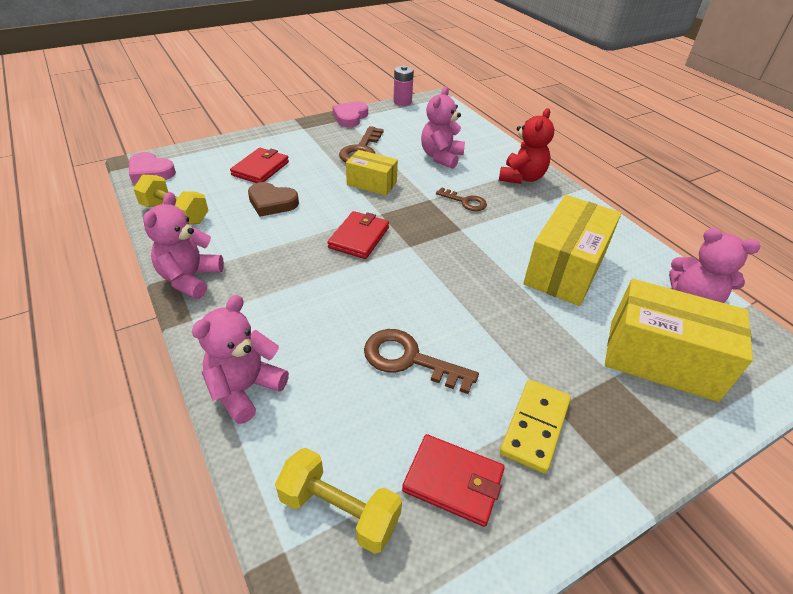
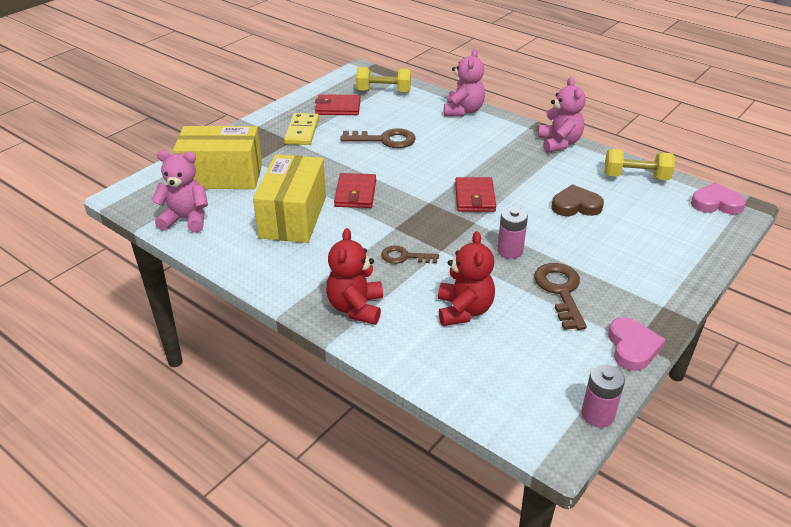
camera: 160 degrees right, 5 degrees down
red wallet [230,148,289,183] -> red wallet moved to [334,173,376,208]
yellow box [346,150,398,196] -> pink battery [497,207,528,259]
pink teddy bear [421,86,465,169] -> red teddy bear [438,231,495,326]

